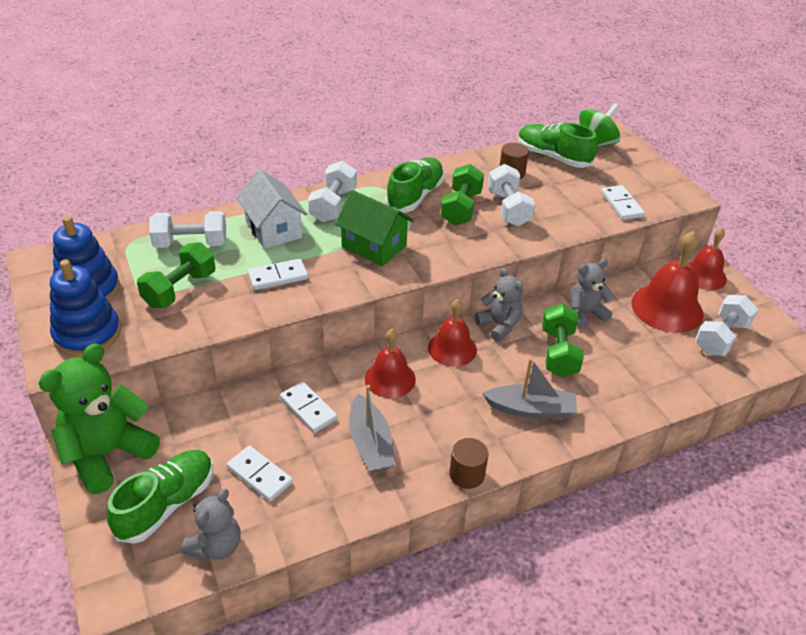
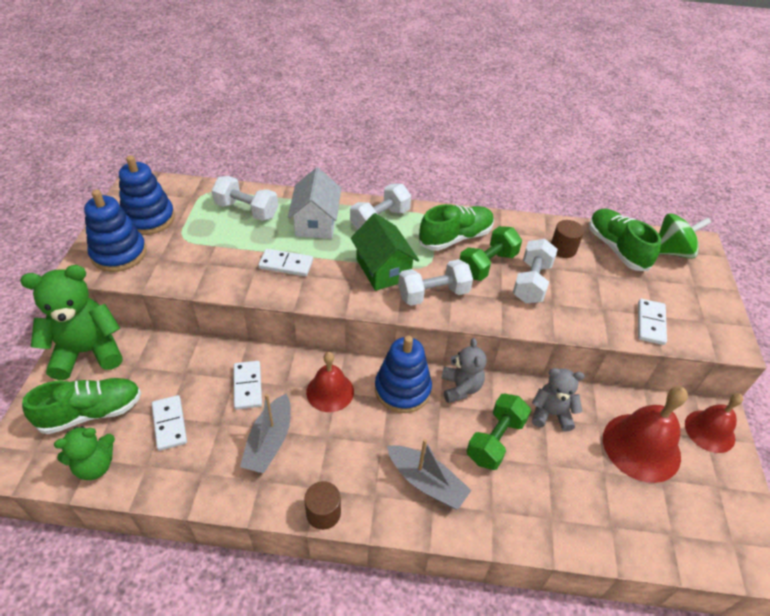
camera: 30 degrees right, 5 degrees up
green dumbbell [137,242,215,308] -> none
grey teddy bear [181,489,241,560] -> green teddy bear [54,426,115,480]
red bell [428,299,477,367] -> blue stacking toy [375,336,432,413]
white dumbbell [695,295,758,356] -> white dumbbell moved to [398,259,473,306]

